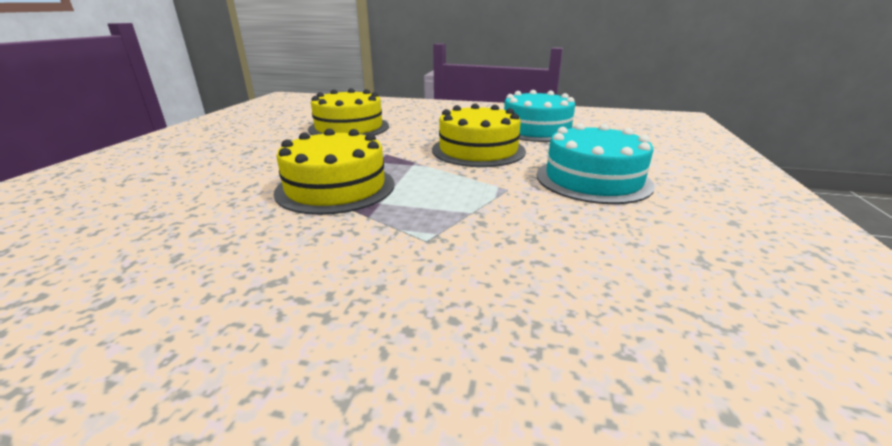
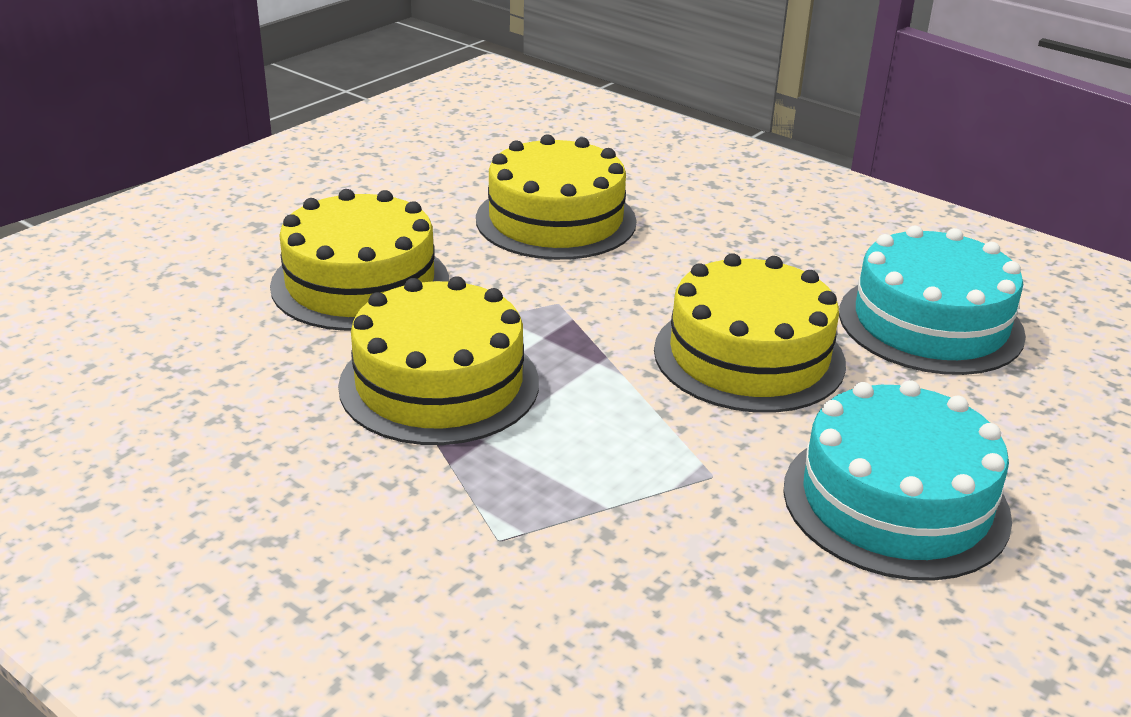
camera: 25 degrees right, 5 degrees up
none -> yellow cake [270,189,449,331]

